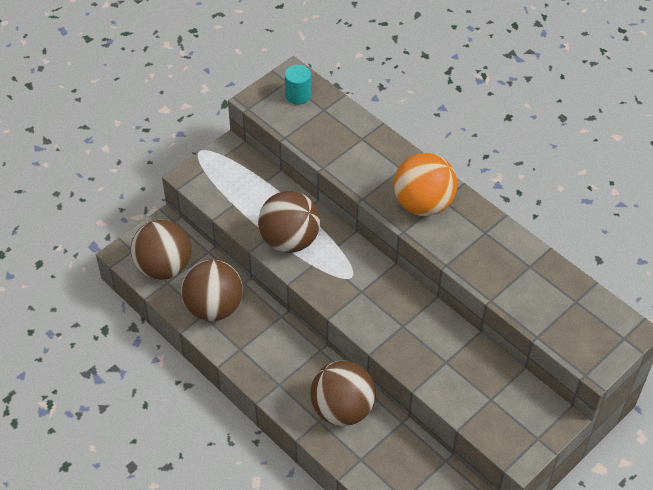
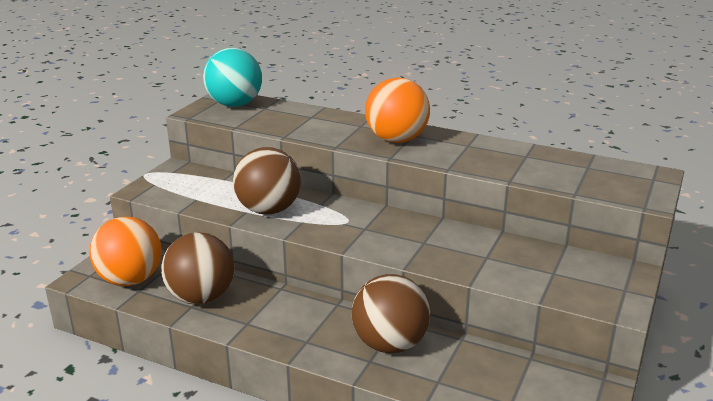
camera: 20 degrees left, 25 degrees down
brown ball [131,220,191,280] -> orange ball [89,217,162,286]
turquoise cylinder [285,65,311,105] -> turquoise ball [203,48,262,107]

